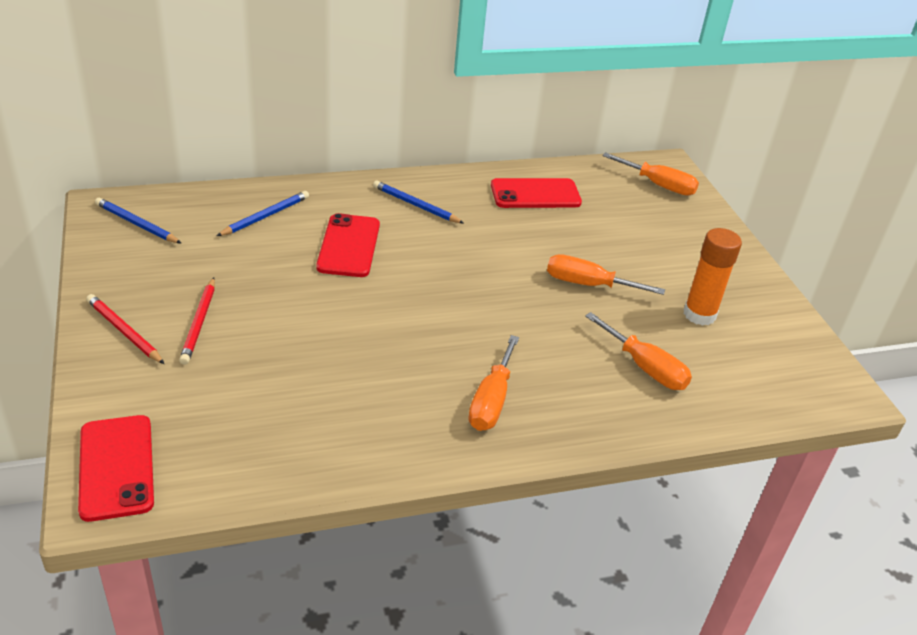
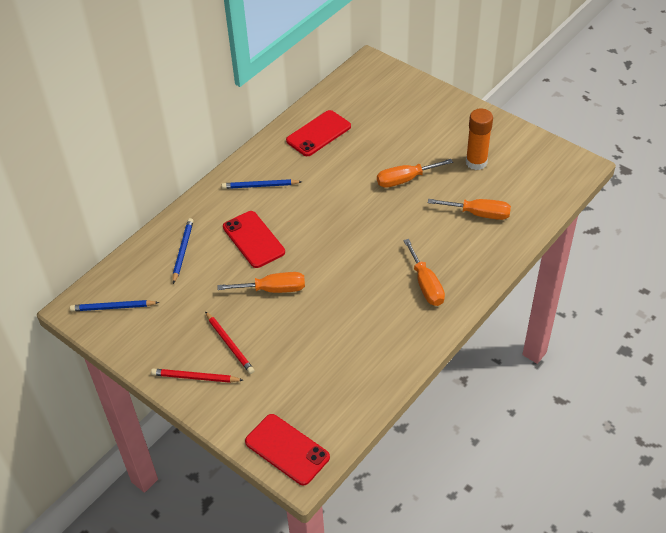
camera: 30 degrees left, 10 degrees up
orange screwdriver [602,152,699,196] -> orange screwdriver moved to [218,272,305,293]

